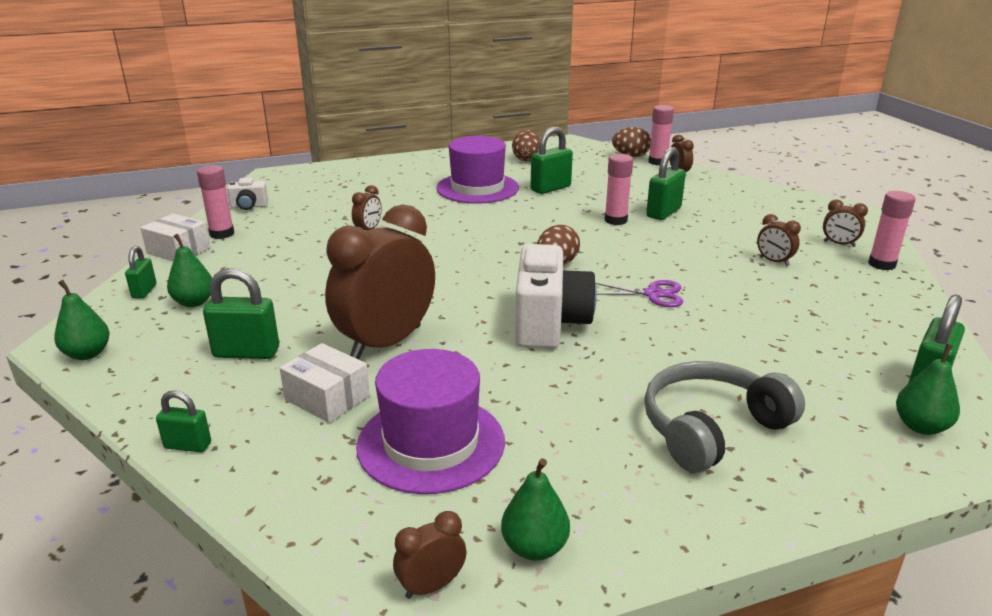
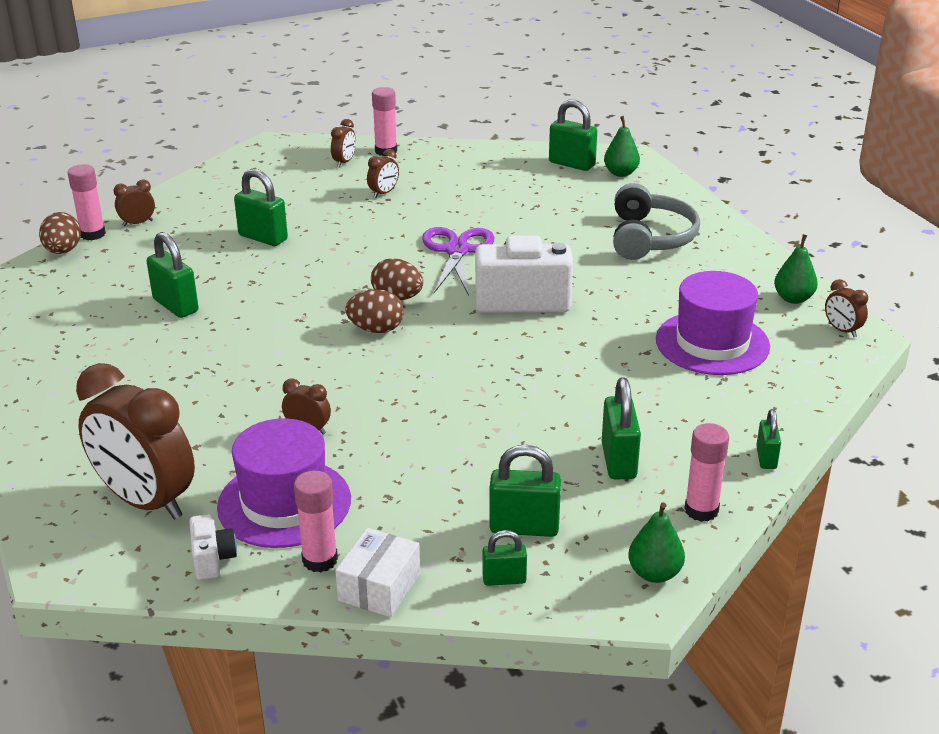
camera: 95 degrees left, 5 degrees up
green pear [167,234,212,307] -> green padlock [489,445,561,537]
white box [280,343,370,423] -> none
brown clock [325,205,435,359] -> brown clock moved to [76,363,195,520]
purple hat [436,136,519,204] -> purple hat moved to [217,418,351,548]
brown egg [512,129,540,161] -> brown egg moved to [345,289,404,333]
purple scissors [596,280,683,307] -> purple scissors [422,227,495,296], size x1.51
pink glue stick [605,154,633,225] -> pink glue stick moved to [684,423,729,522]
grey headphones [644,361,805,473] -> grey headphones turned 135 degrees counterclockwise [613,183,700,260]

